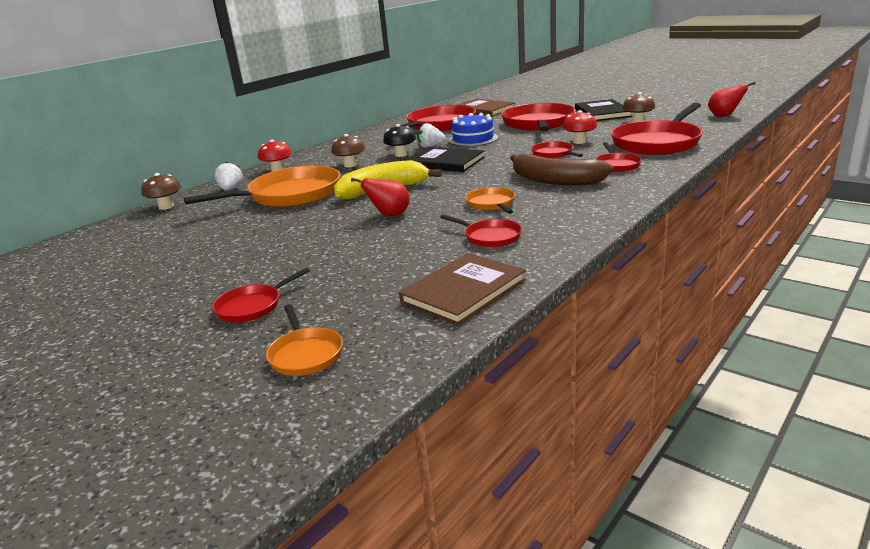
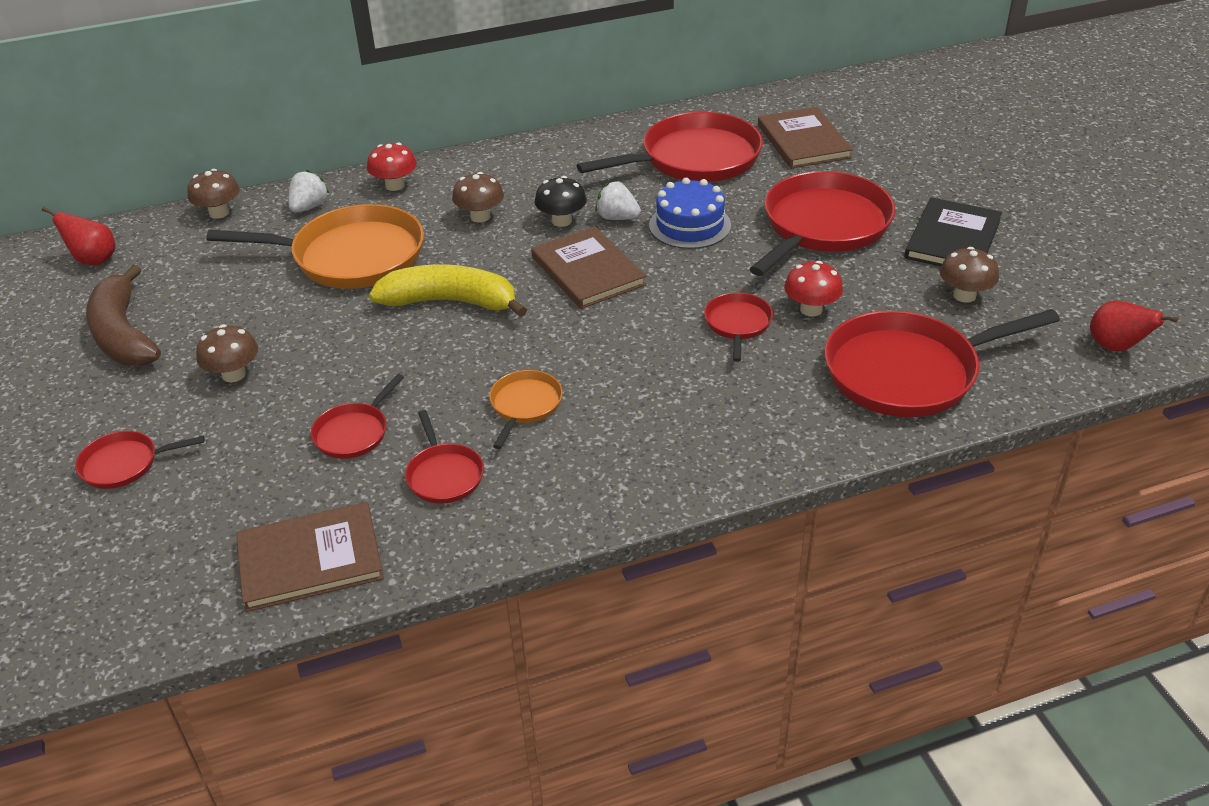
camera: 30 degrees right, 15 degrees up
orange pan [266,304,343,376] -> none
red pear [351,178,410,216] -> red pear moved to [42,207,116,265]
black book [404,147,485,172] -> brown book [531,226,646,309]
brown banana [510,154,613,185] -> brown banana moved to [86,265,161,366]
red pan [595,142,642,172] -> red pan moved to [310,374,404,459]
none -> brown mushroom [196,325,258,383]

